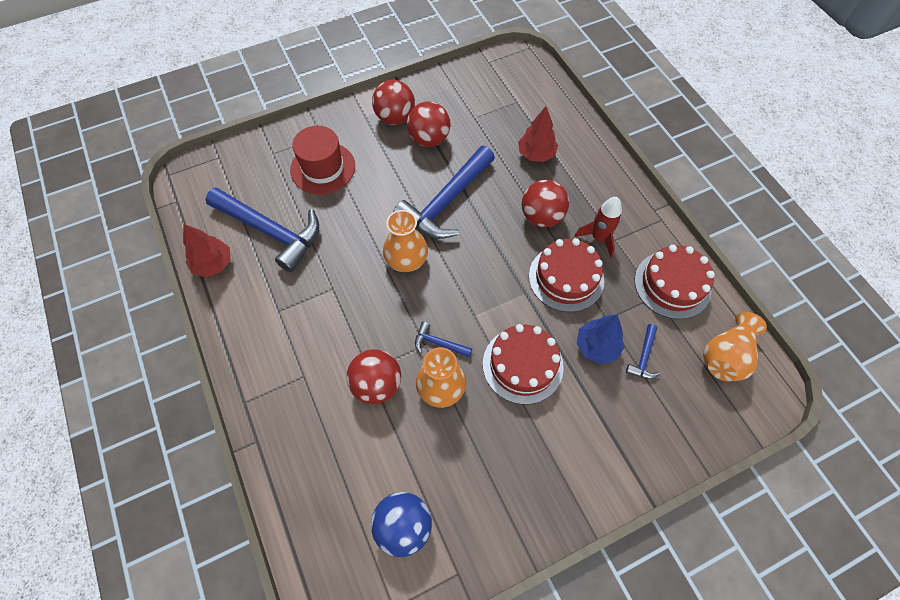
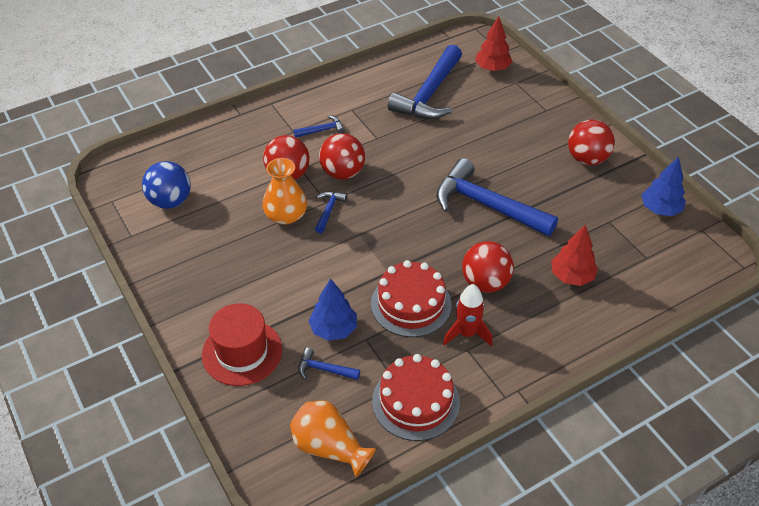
camera: 85 degrees right, 15 degrees down
red tree [183,224,231,277] -> red tree moved to [475,16,513,71]
red hat [290,126,355,194] -> red hat moved to [202,303,282,386]
orange vase [383,210,428,272] -> none
red ball [407,101,450,147] -> red ball moved to [319,133,365,180]
red cake [483,324,564,404] -> none
none -> blue hammer [294,115,345,137]
none -> blue tree [642,157,686,216]

